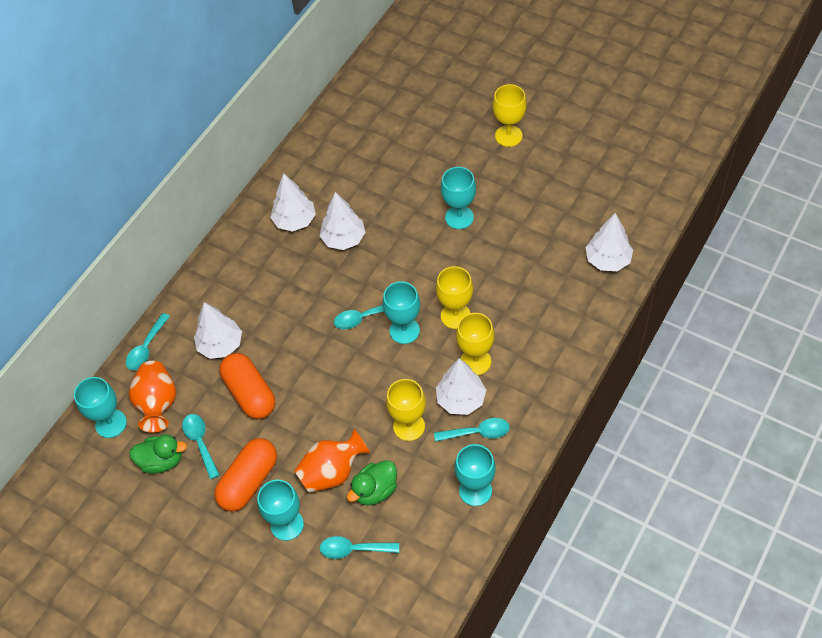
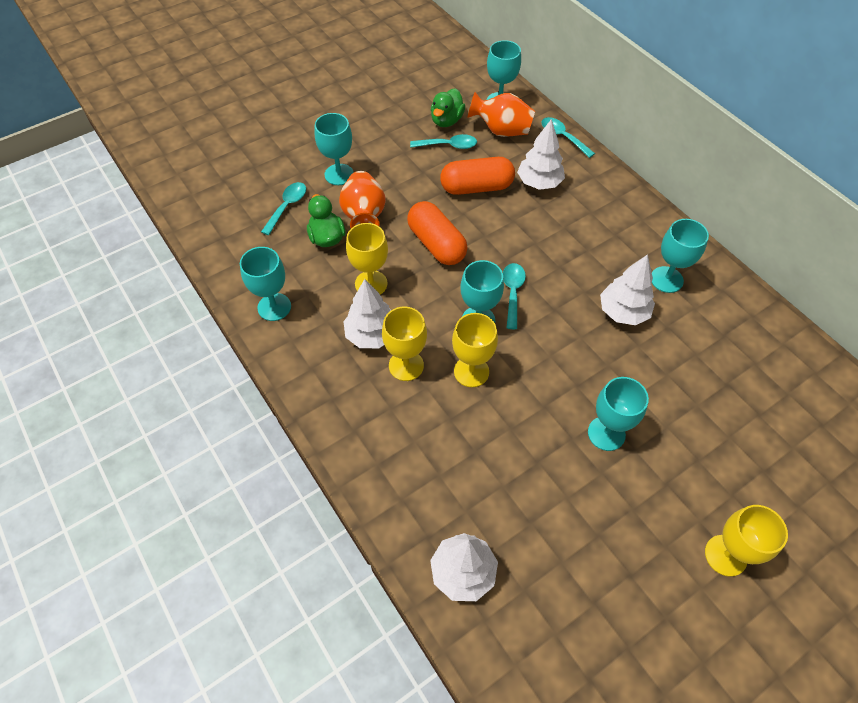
camera: 110 degrees right, 0 degrees up
orange capsule [214,438,277,512] -> orange capsule moved to [407,201,467,265]
white tree [270,173,316,232] -> turquoise goblet [652,219,709,293]
turquoise spoon [434,418,510,442] -> none

